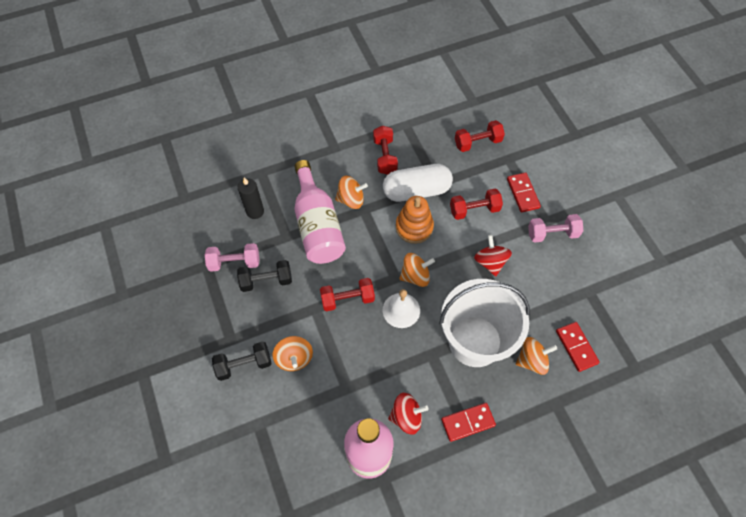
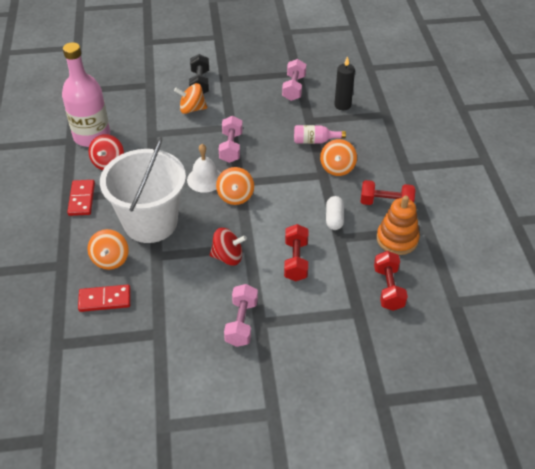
camera: 105 degrees right, 15 degrees down
black dumbbell [237,260,292,292] -> none
pink bottle [294,160,346,264] -> pink bottle [294,125,346,144], size x0.48
red dumbbell [320,278,375,311] -> pink dumbbell [219,116,243,163]
white capsule [383,164,453,202] -> white capsule [326,196,344,230], size x0.52
orange stacking toy [396,196,434,244] -> orange stacking toy moved to [377,196,420,255]
red domino [507,172,541,212] -> none

